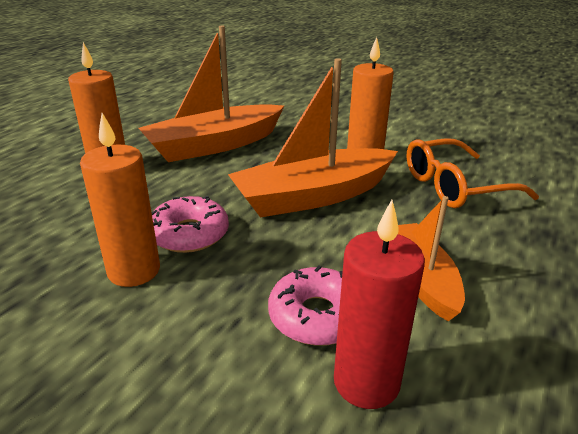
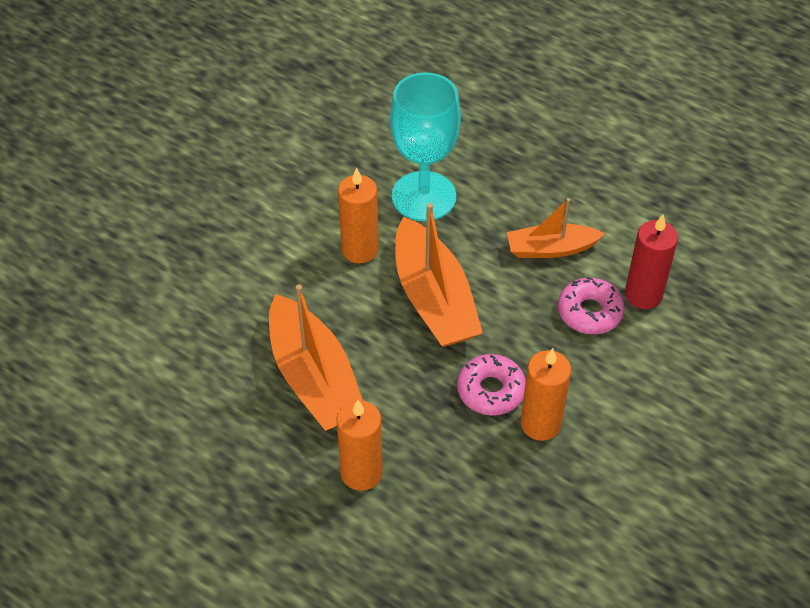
camera: 85 degrees left, 20 degrees up
orange glasses [406,139,539,208] -> turquoise goblet [390,72,461,221]

